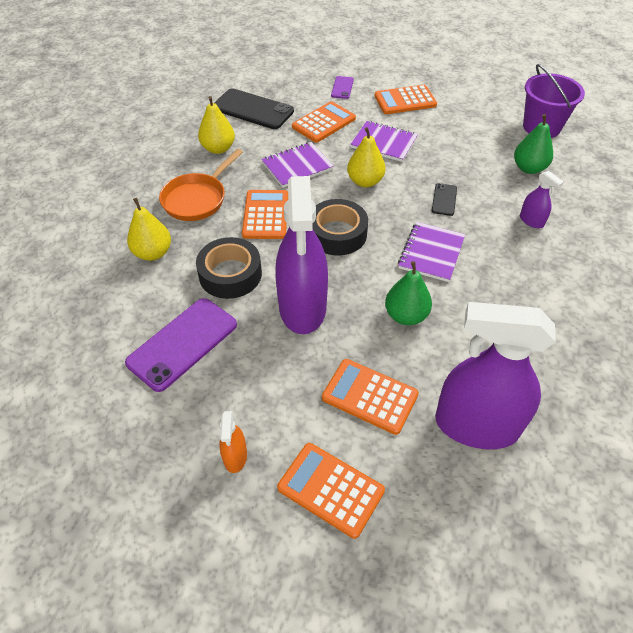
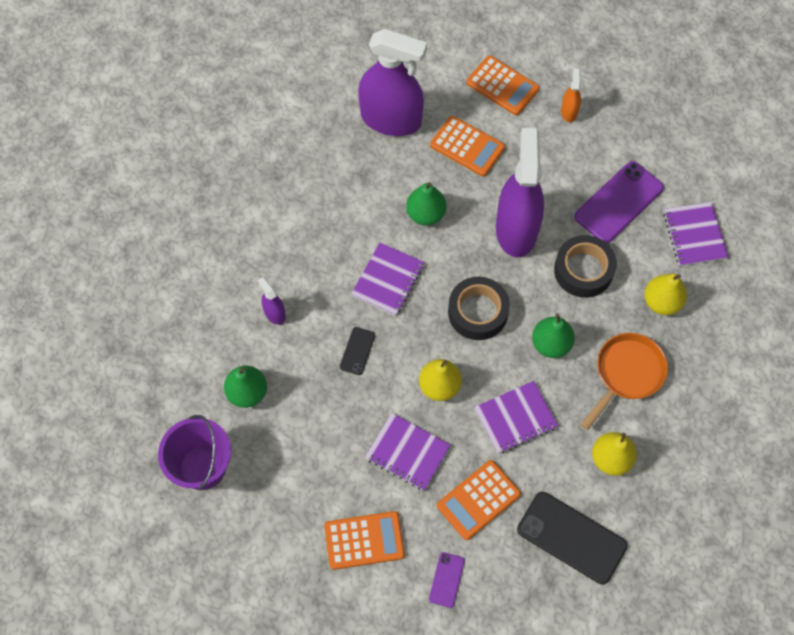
camera: 175 degrees left, 15 degrees up
orange calculator [242,190,288,239] -> green pear [532,314,575,358]
none -> purple notebook [663,202,729,266]

